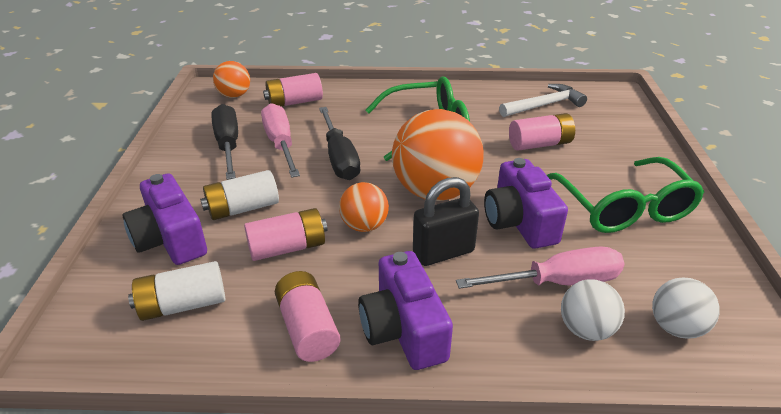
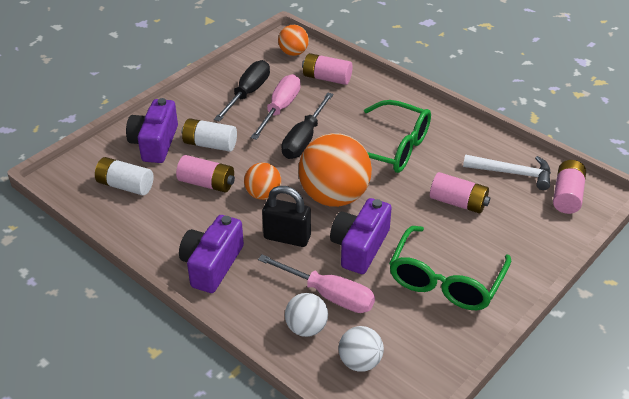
camera: 40 degrees right, 5 degrees up
pink battery [275,271,340,362] -> pink battery moved to [553,160,586,214]

